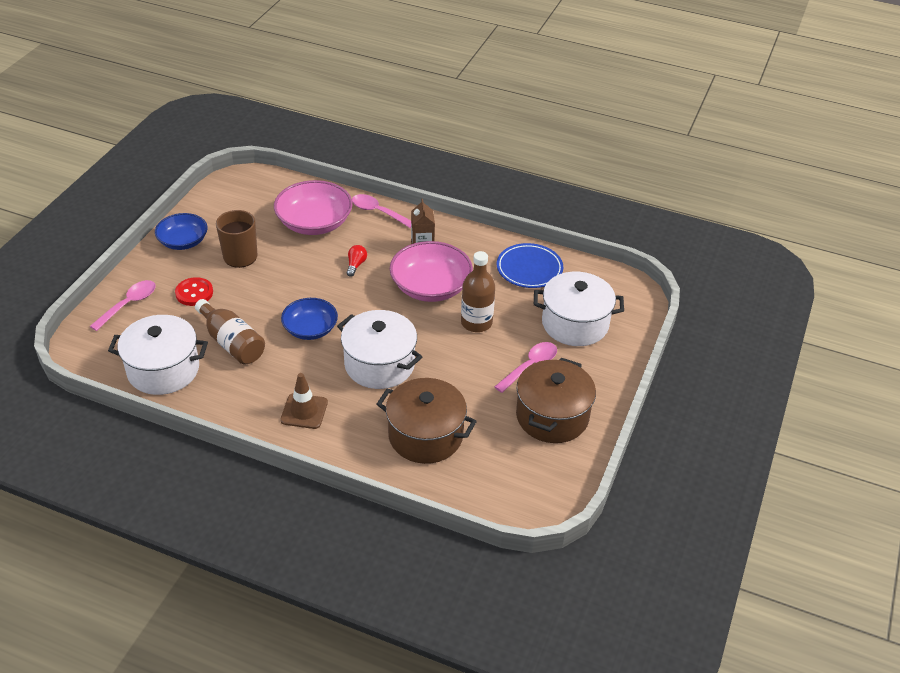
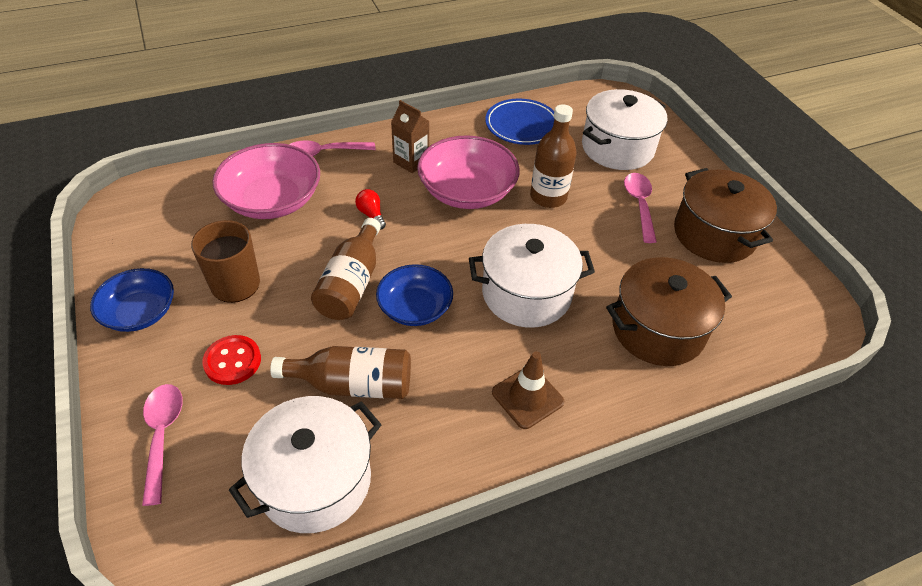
camera: 45 degrees left, 5 degrees up
none -> brown bottle [311,218,381,320]

